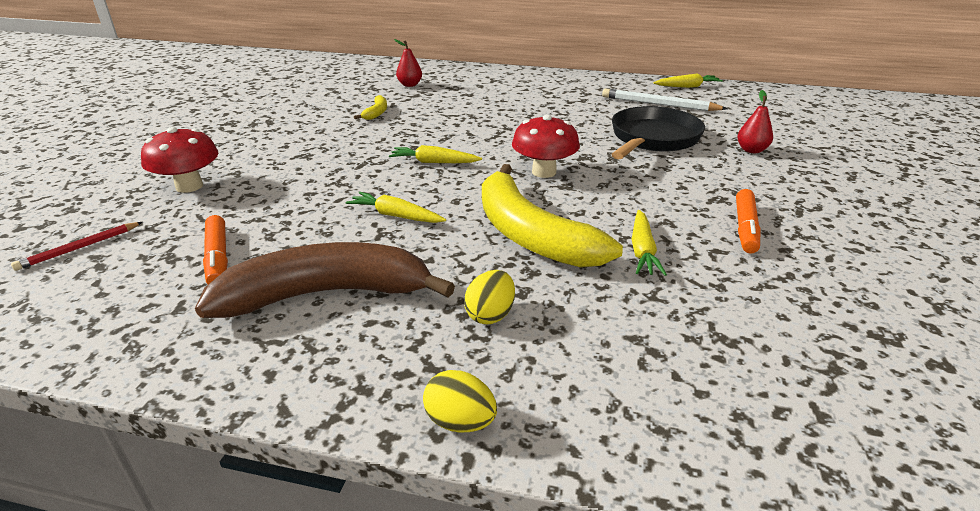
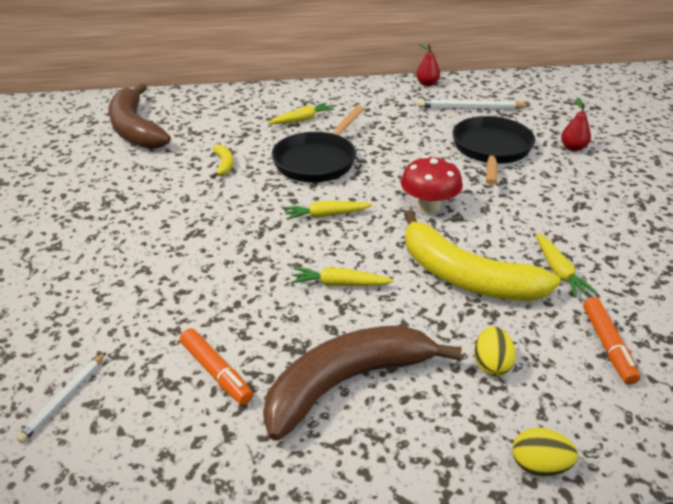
camera: 20 degrees left, 5 degrees up
red pencil [11,222,142,271] -> white pencil [16,352,106,443]
red mushroom [141,127,219,193] -> none
red pear [394,39,422,87] -> red pear moved to [416,44,440,86]
yellow carrot [653,73,723,88] -> yellow carrot moved to [268,103,334,124]
orange marker [736,189,761,253] -> orange marker moved to [583,297,640,385]
none -> brown banana [109,84,171,149]
none -> black pan [272,106,364,183]

